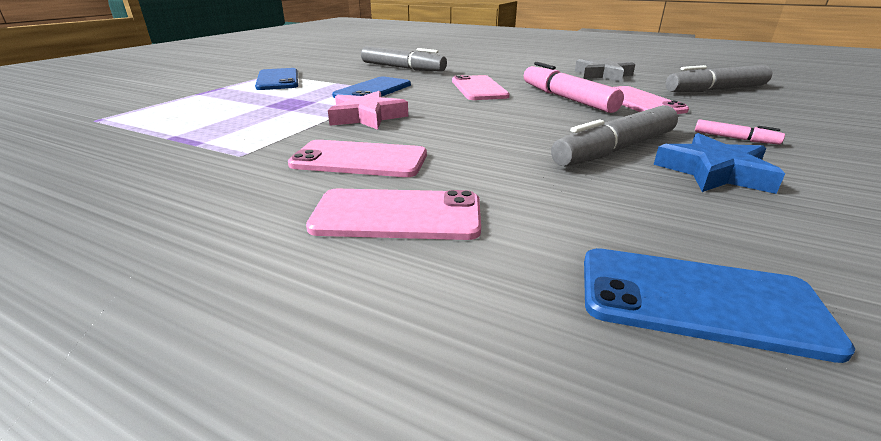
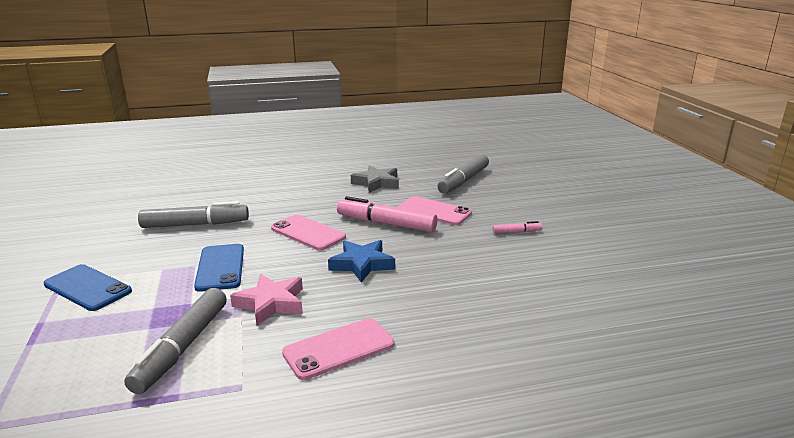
camera: 40 degrees left, 5 degrees down
pink phone [306,189,481,240] -> none
grey marker [551,105,678,167] -> grey marker moved to [124,288,227,394]
blue phone [584,248,856,363] -> none
blue star [654,133,785,194] -> blue star moved to [328,240,395,282]

